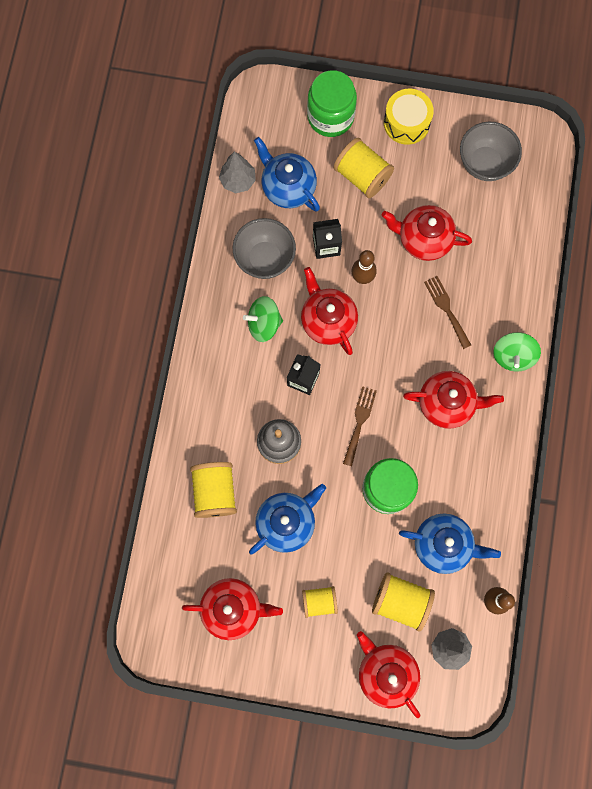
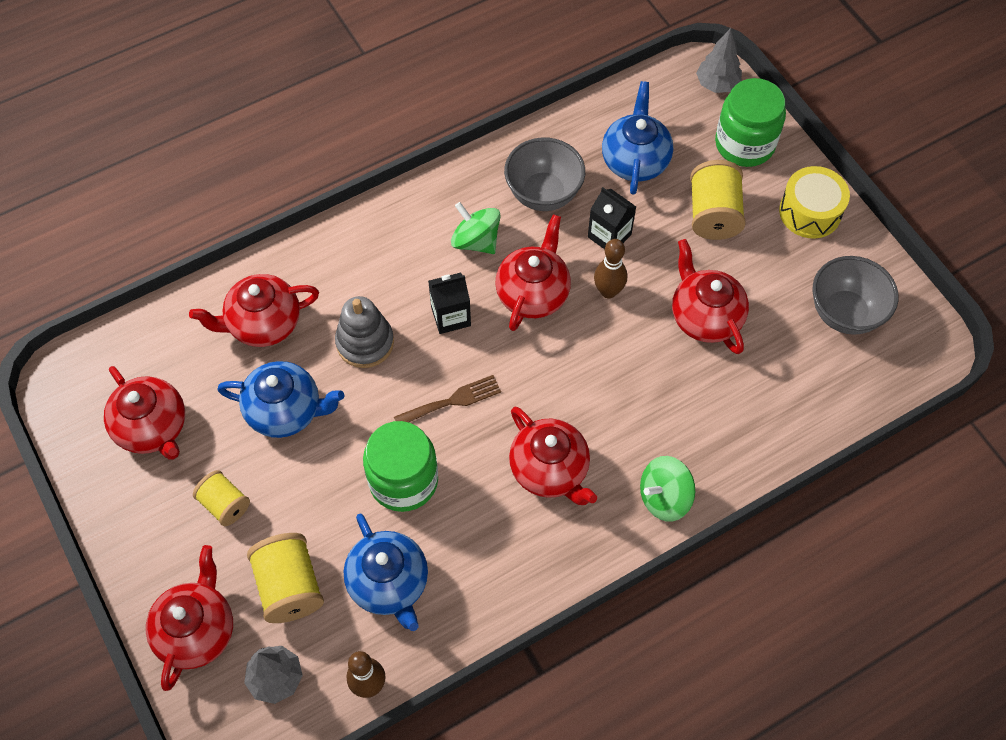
camera: 50 degrees right, 15 degrees down
yellow spool [190,462,237,518] -> red teapot [189,274,319,347]
grey tree [219,152,256,193] -> grey tree moved to [696,28,742,93]
brown fork [424,276,471,349] -> none

